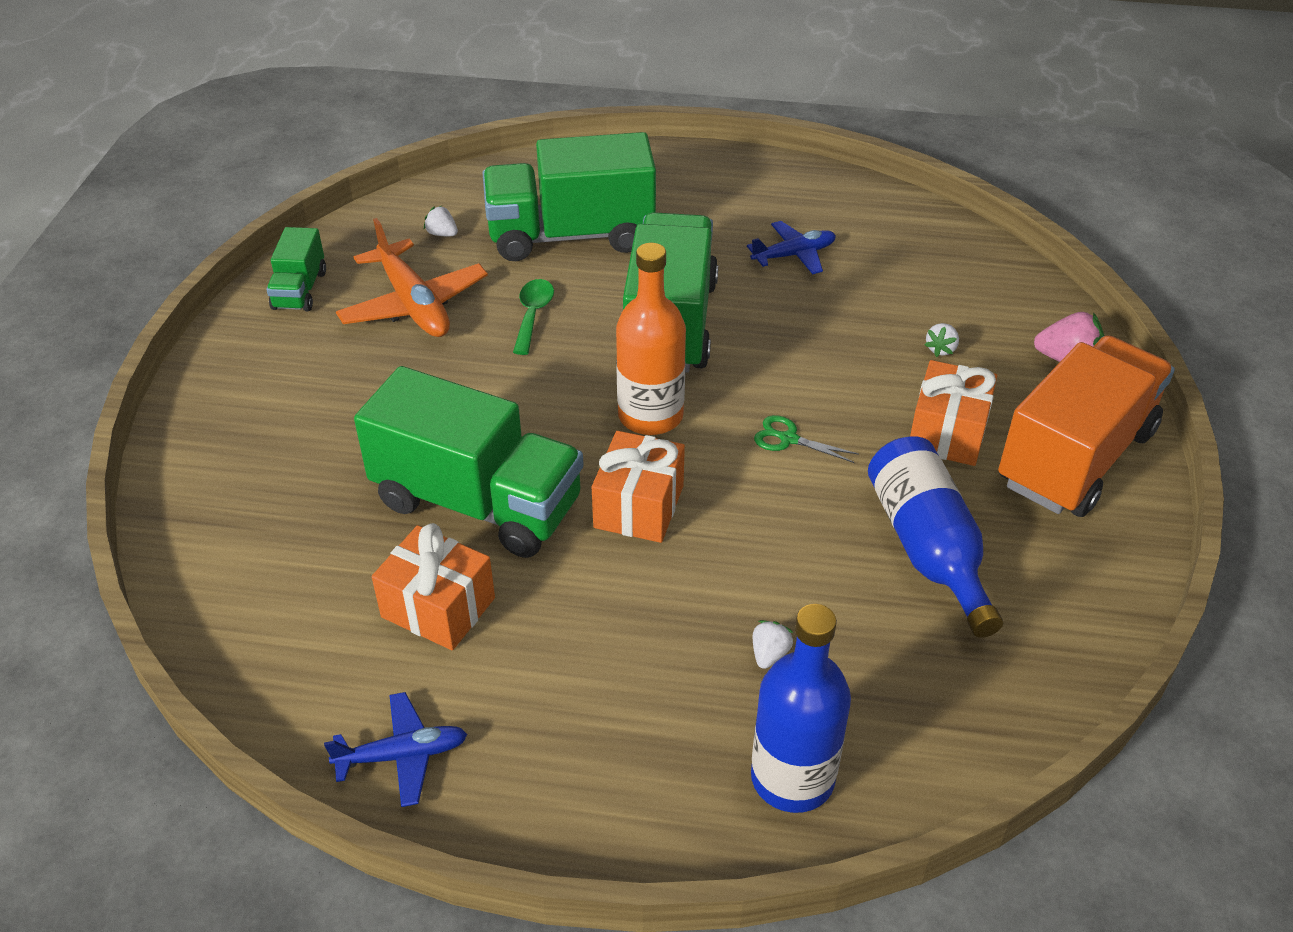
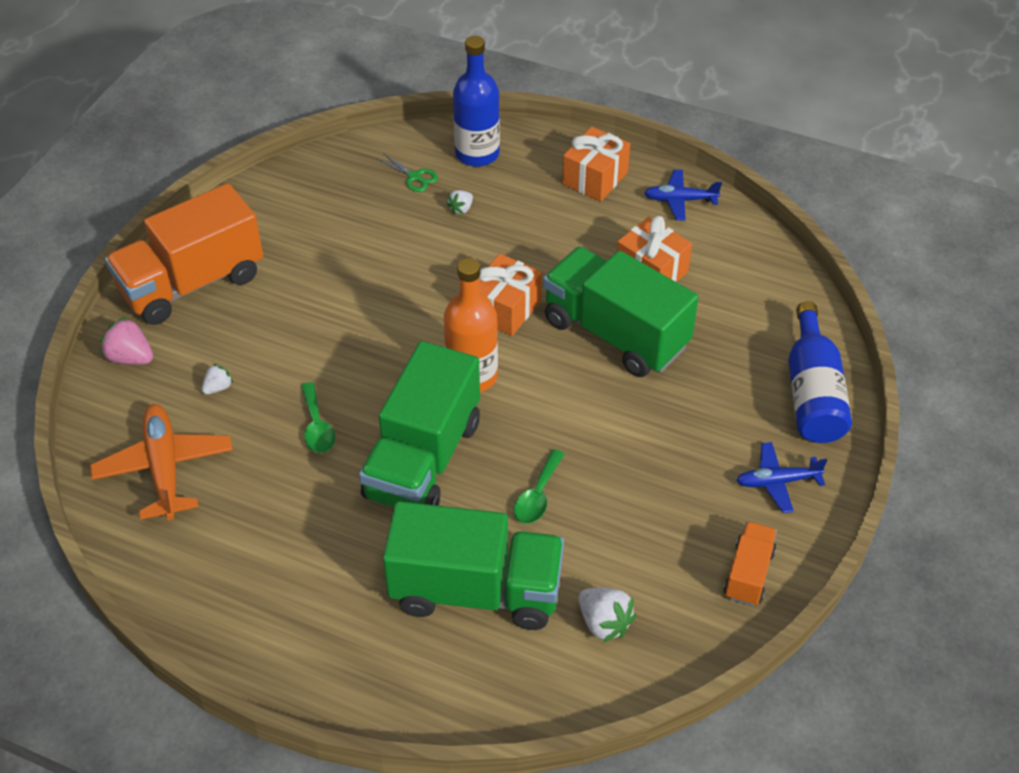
camera: 165 degrees left, 5 degrees up
green truck [266,227,326,311] -> orange truck [724,521,777,606]
orange plane [336,218,488,337] -> orange plane moved to [90,404,233,520]
white strawberry [424,206,458,236] -> white strawberry [579,588,636,643], size x1.69
blue plane [747,221,836,274] -> blue plane moved to [736,442,827,513]
green scissors [754,415,859,463] -> green scissors moved to [376,153,438,192]
blue bottle [868,437,1003,638] -> blue bottle moved to [788,301,852,443]
orange gift [910,360,997,466] -> orange gift moved to [562,127,630,202]
none -> green spoon [301,382,335,453]

